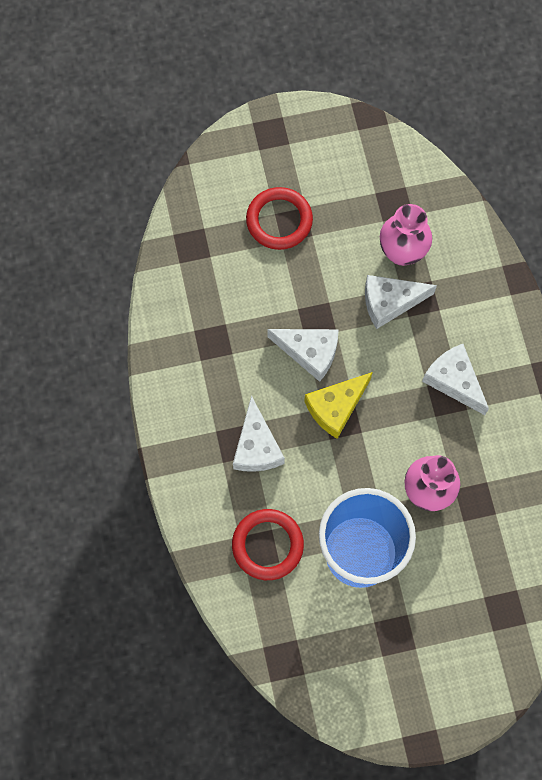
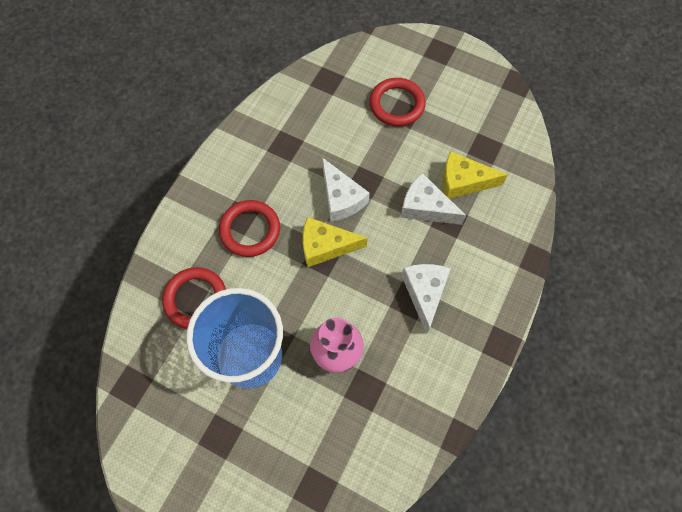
camera: 40 degrees right, 5 degrees down
white cheese [233,395,285,472] -> red ring [219,200,280,257]
pink vase [380,204,432,266] -> yellow cheese [442,151,508,199]

